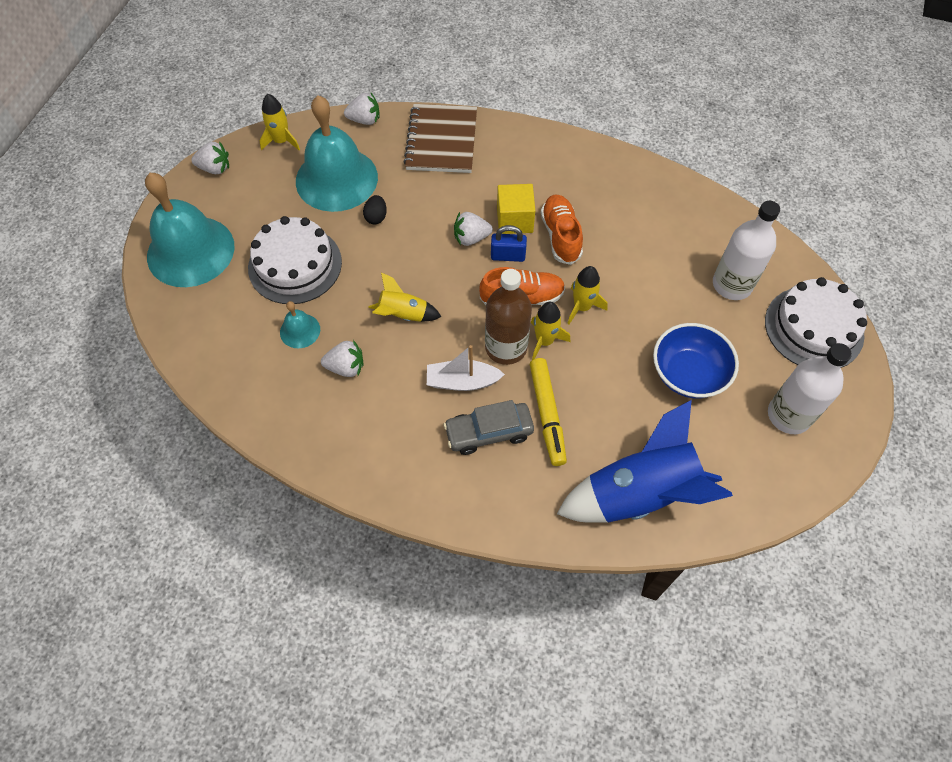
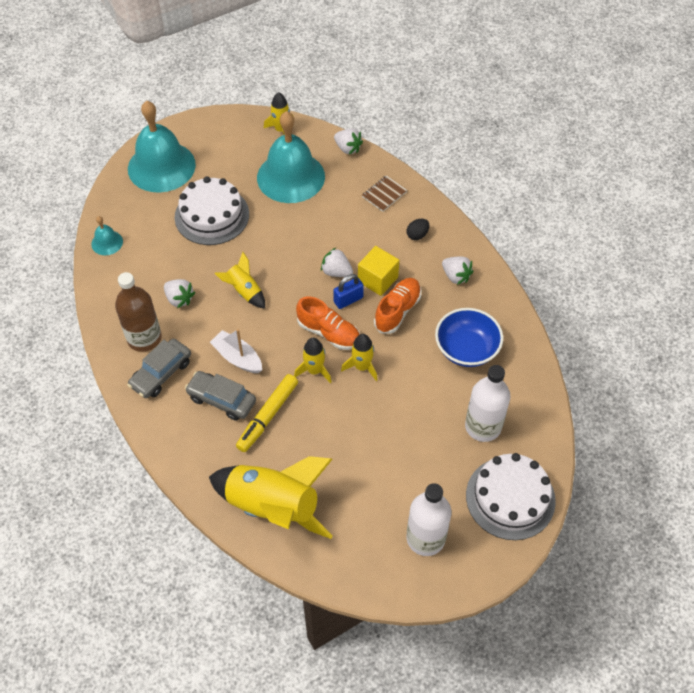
camera: 40 degrees right, 5 degrees down
white strawberry [191,141,229,174] -> white strawberry moved to [442,256,473,285]
turquoise bell [280,301,320,348] -> turquoise bell moved to [91,216,123,255]
black egg [363,195,387,224] -> black egg moved to [407,219,429,240]
brown notebook [403,104,477,173] -> brown notebook [362,175,407,212], size x0.51
brown bottle [485,269,532,365] -> brown bottle moved to [115,272,162,352]
blue padlock [491,225,527,262] -> blue padlock turned 75 degrees counterclockwise [333,274,364,309]
blue rocket [557,400,733,523] -> yellow rocket [209,456,333,539]
blue bowl [653,323,739,398] -> blue bowl moved to [435,308,503,367]
none -> grey car [127,339,191,398]

